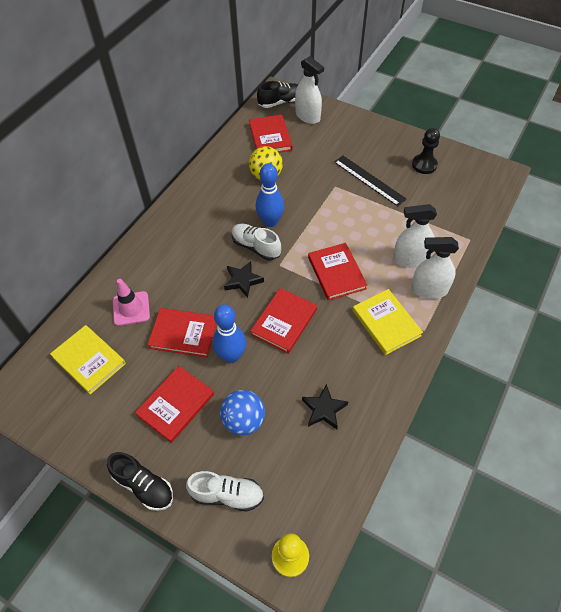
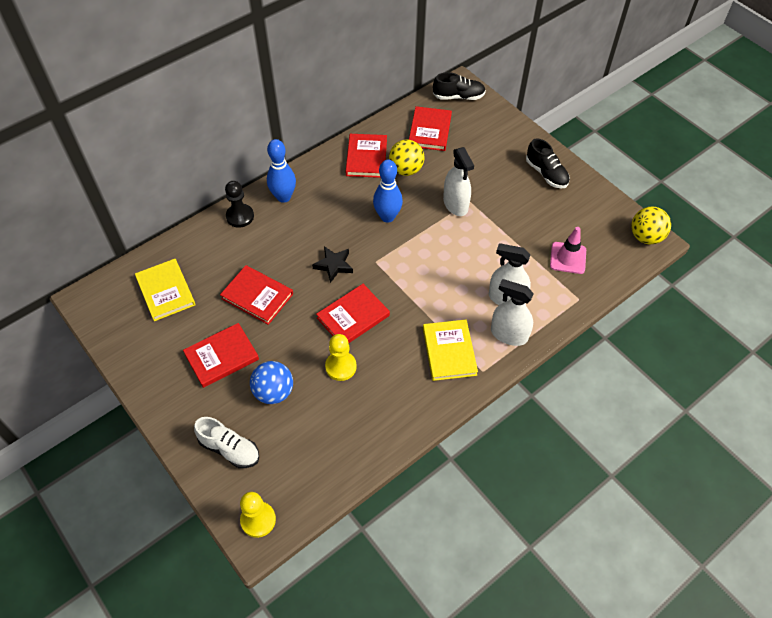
camera: 20 degrees right, 0 degrees up
black shoe [107,452,173,511] -> black shoe moved to [526,138,570,189]
pink traffic cone [113,279,150,326] -> pink traffic cone moved to [550,227,586,274]
blue bowling pin [212,305,246,363] -> blue bowling pin moved to [267,139,296,203]
white shoe [232,224,281,260] -> none
white spray bottle [295,56,324,124] -> white spray bottle moved to [443,147,474,216]
black star [302,384,348,429] -> none
red book [308,243,367,300] -> red book moved to [346,134,387,178]
black ruler [334,156,407,206] -> none
black pawn [412,128,440,174] -> black pawn moved to [225,181,254,228]
none -> yellow pawn [325,334,357,381]
none -> yellow ball [631,207,671,244]

